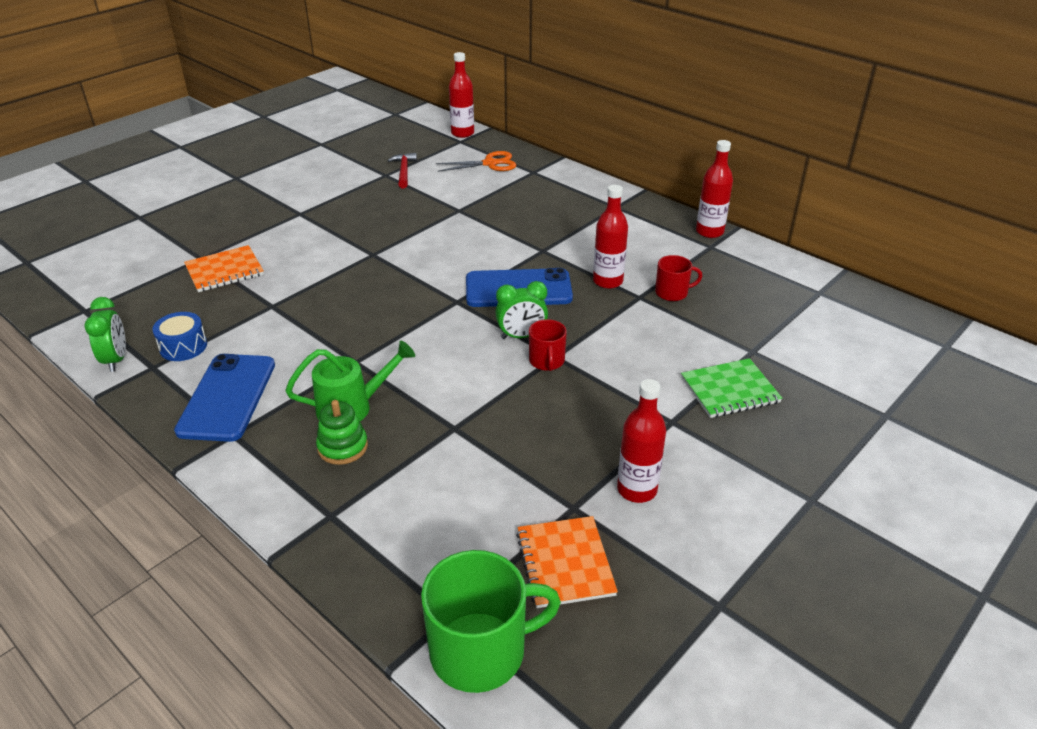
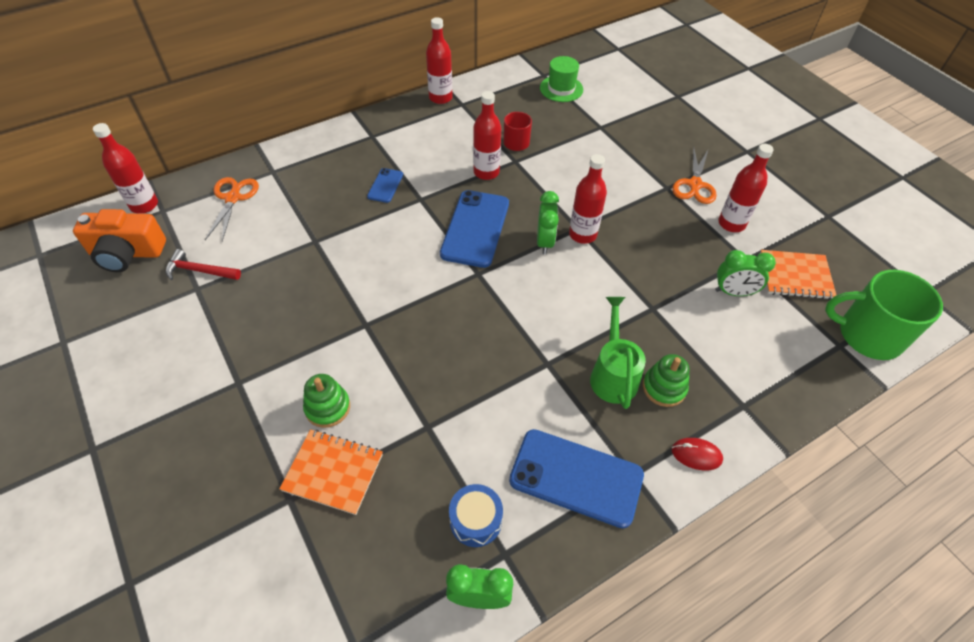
camera: 75 degrees left, 15 degrees up
orange notebook [184,245,264,292] -> orange notebook turned 60 degrees counterclockwise [279,429,383,515]
green mug [421,550,561,693] -> green mug turned 75 degrees counterclockwise [825,270,943,360]
red mug [529,319,567,371] -> red bottle [569,154,607,244]
green notebook [681,358,782,418] -> none
none -> orange camera [73,209,166,272]
none -> green stacking toy [303,374,350,428]
none -> blue phone [367,168,403,203]
none -> green hat [540,56,583,102]
none -> red mouse [671,438,723,470]
none -> orange scissors [672,147,717,204]
none -> green clock [715,250,776,296]

